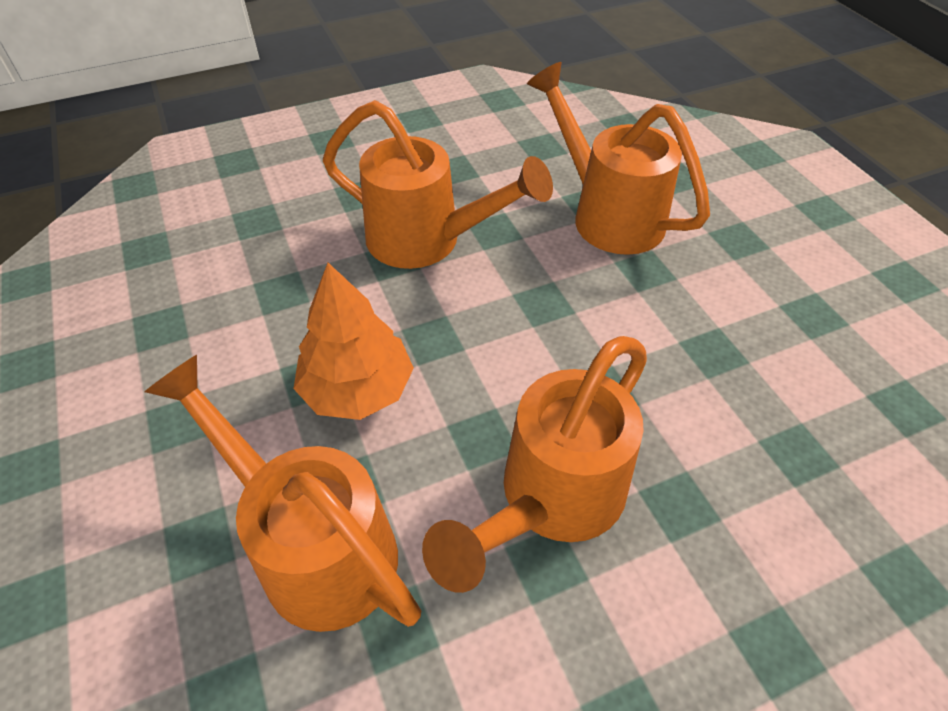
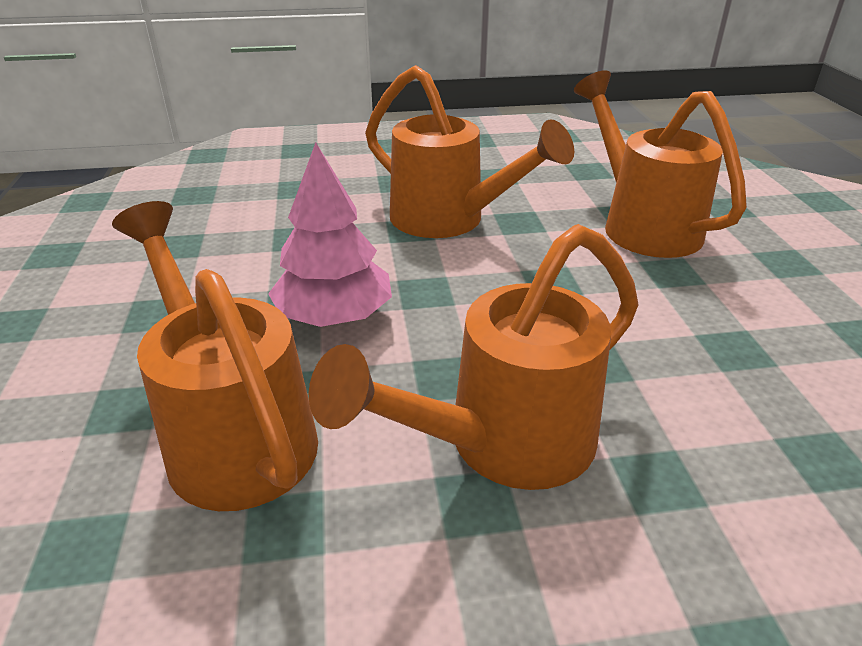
camera: 15 degrees right, 15 degrees down
orange tree [293,263,414,420] -> pink tree [268,142,392,327]

